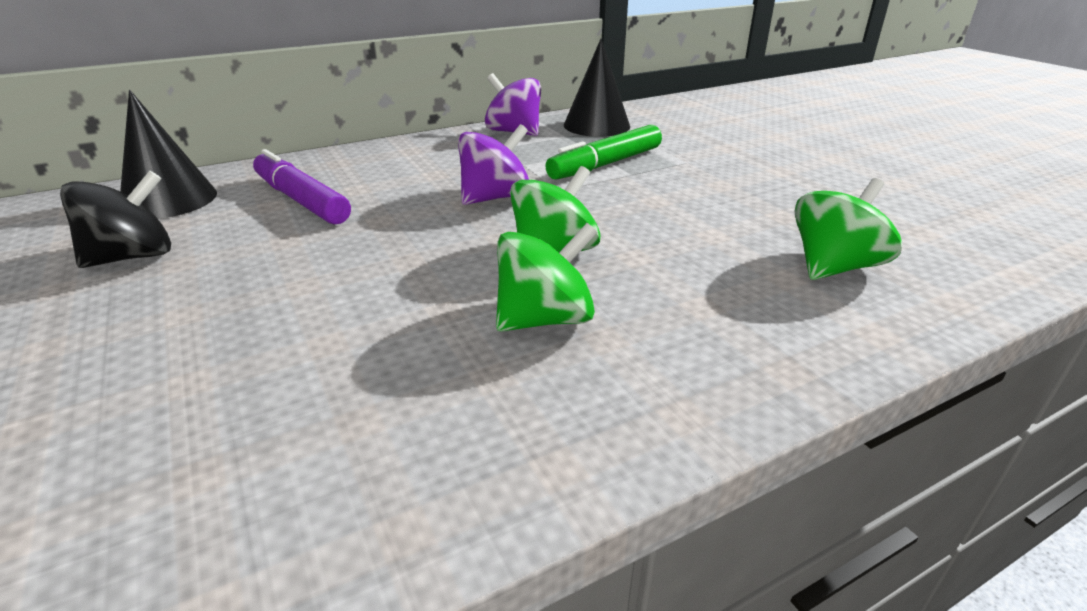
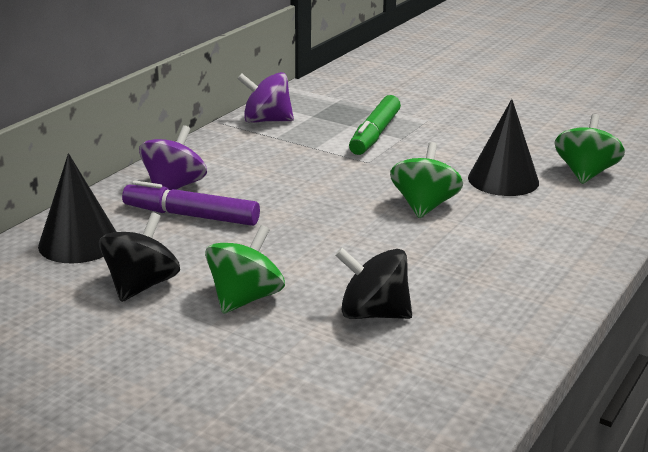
camera: 30 degrees left, 5 degrees down
purple spinning top [458,124,529,205] -> purple spinning top moved to [139,125,207,190]
green spinning top [496,223,598,332] -> green spinning top moved to [205,225,285,314]
black cone [564,39,630,137] -> black cone moved to [468,99,539,196]
none -> black spinning top [335,248,412,319]

